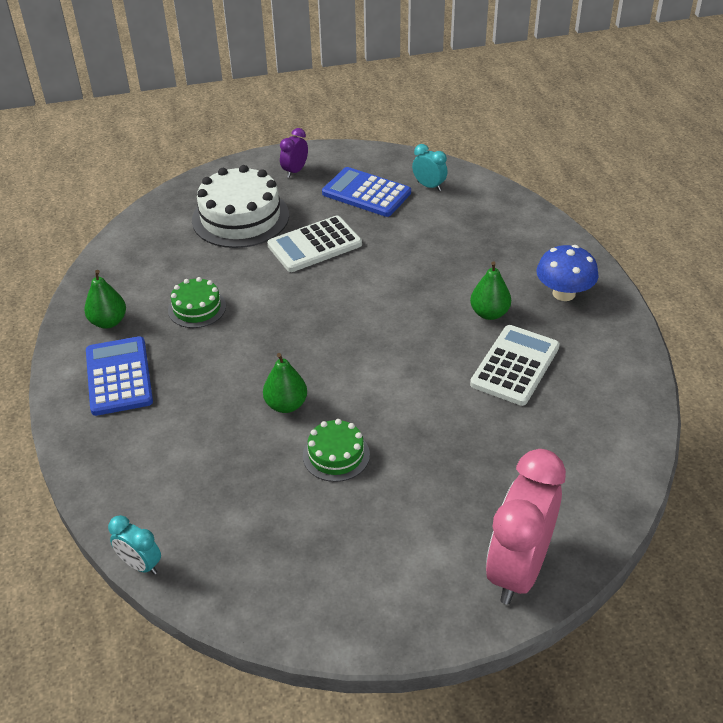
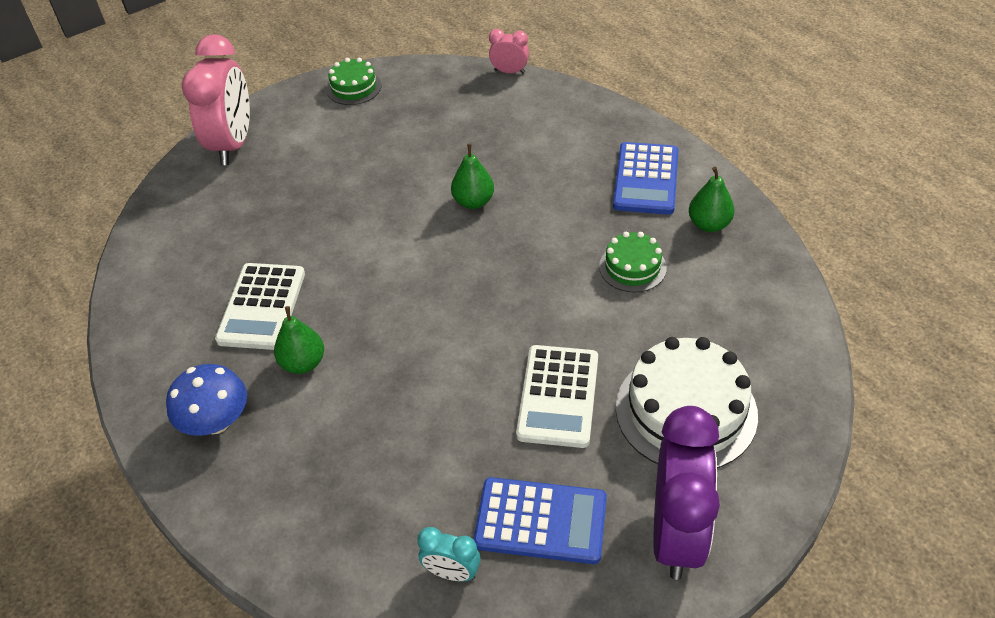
camera: 160 degrees right, 5 degrees up
blue calculator [86,336,153,416] -> blue calculator turned 45 degrees clockwise [613,142,679,215]
turquoise clock [108,515,161,575] -> pink clock [489,29,529,74]
white calculator [267,216,362,272] -> white calculator turned 150 degrees clockwise [516,345,598,448]
purple clock [280,128,308,178] -> purple clock [653,406,720,580], size x2.13
green cake [303,419,370,482] -> green cake moved to [326,58,381,105]

